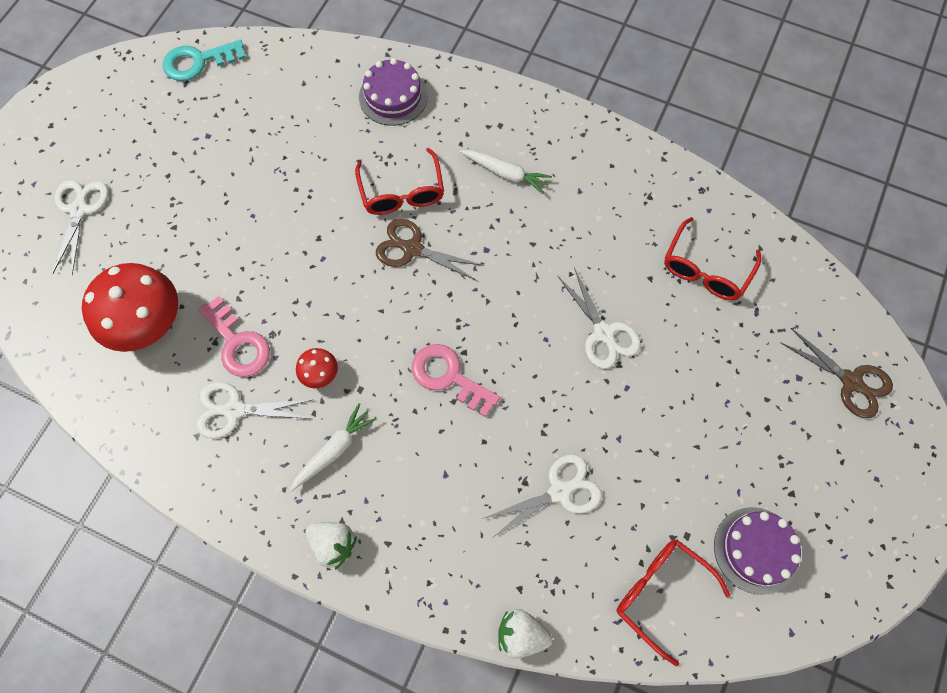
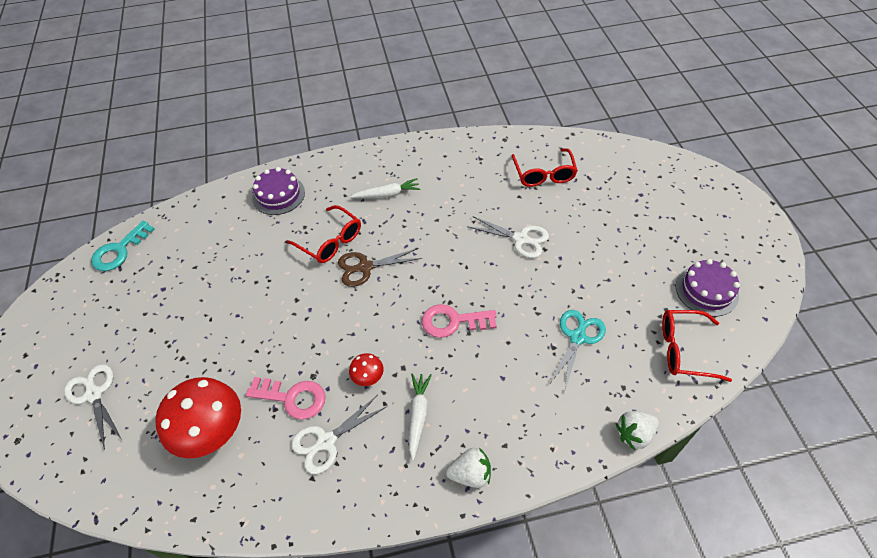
camera: 35 degrees left, 15 degrees down
white scissors [482,454,602,538] -> turquoise scissors [549,310,606,390]
brown scissors [780,328,893,418] -> none

